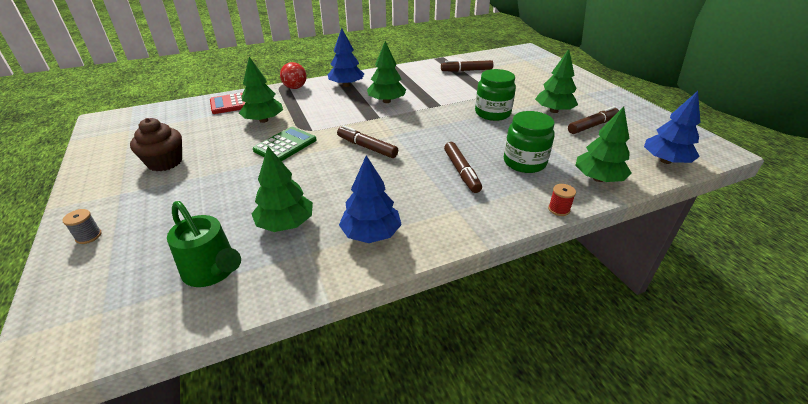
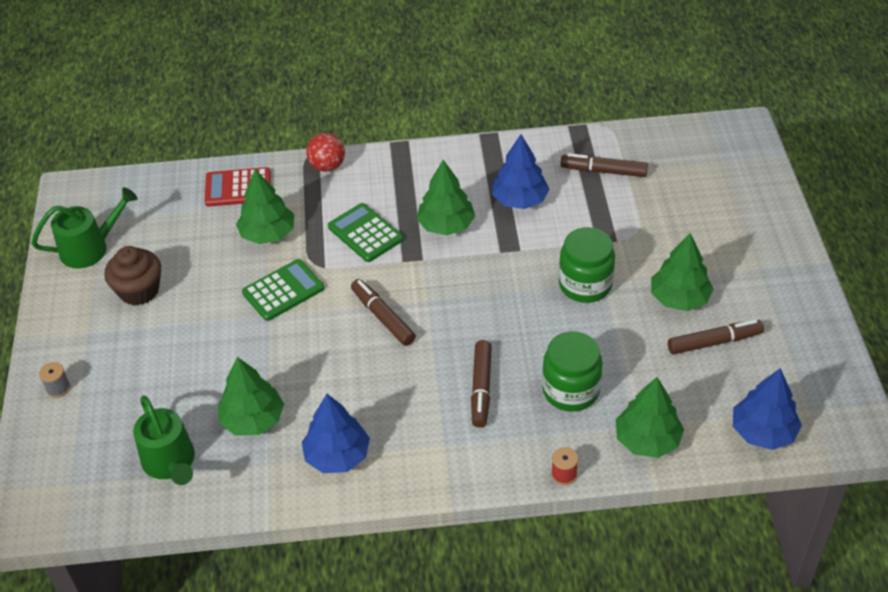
camera: 20 degrees right, 10 degrees up
blue tree [328,28,364,87] -> blue tree moved to [492,134,550,209]
none -> green watering can [31,187,138,268]
none -> green calculator [328,203,403,262]

